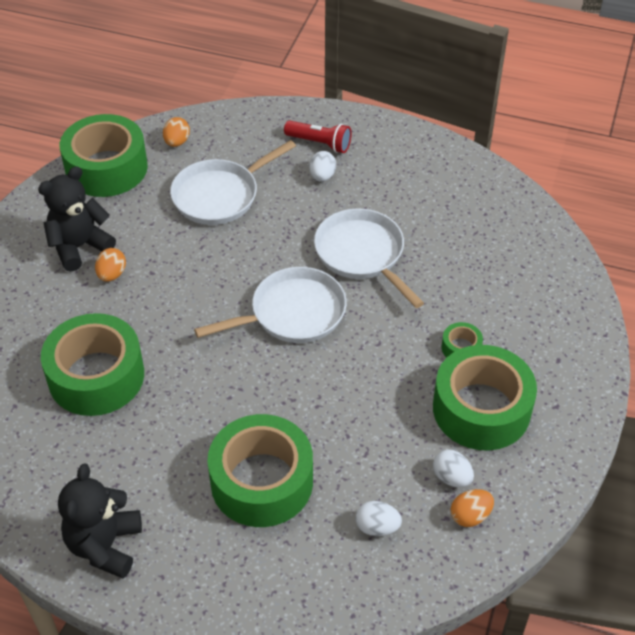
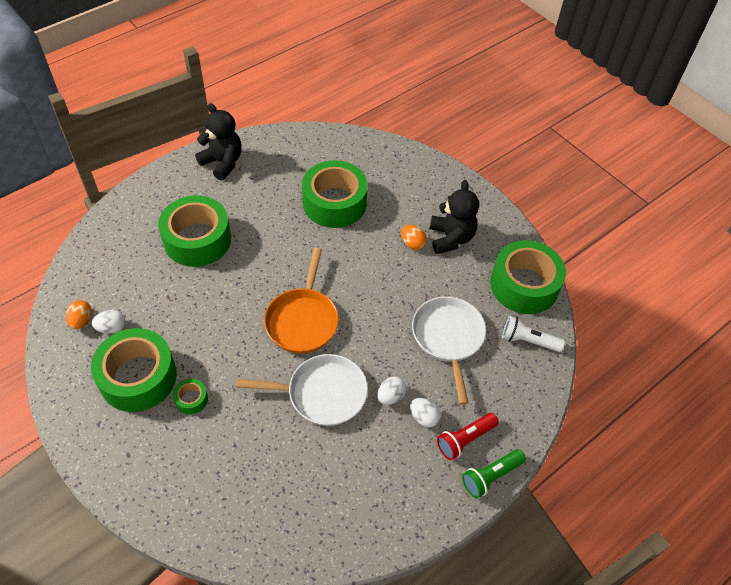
camera: 120 degrees right, 5 degrees up
orange egg [163,117,190,147] -> white flashlight [502,316,565,352]
white pan [194,267,347,343] -> orange pan [264,248,339,353]
white egg [356,501,402,536] -> white egg moved to [377,377,406,405]
none -> green flashlight [462,449,526,498]

